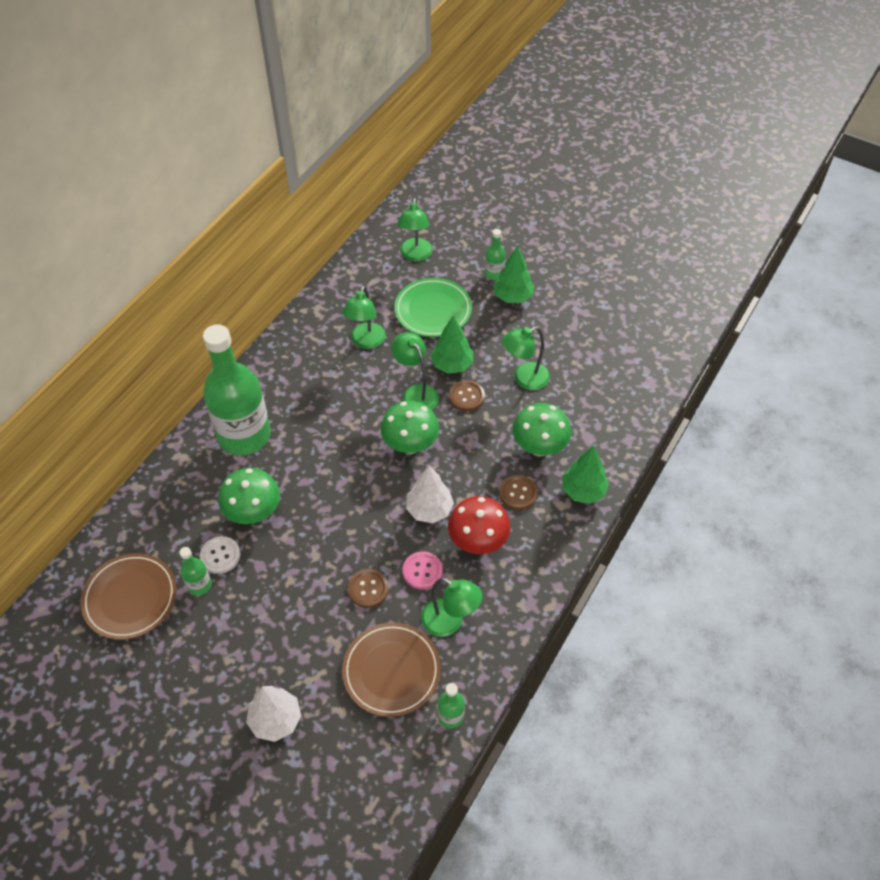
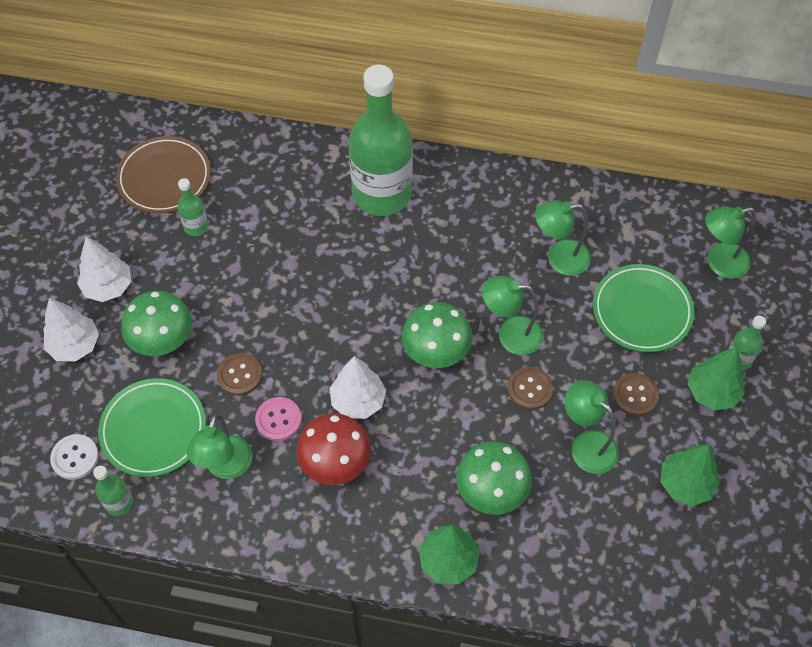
camera: 70 degrees right, 5 degrees up
white button [200,536,240,574] -> white button moved to [50,434,99,480]
green mushroom [218,468,280,524] -> green mushroom moved to [121,291,192,356]
brown plate [342,622,441,717] -> green plate [98,378,206,477]
green lamp [392,332,439,410] -> green lamp turned 120 degrees counterclockwise [482,276,544,355]
green tree [430,316,473,374] -> green tree moved to [660,444,720,506]
brown button [499,475,538,510] -> brown button moved to [613,373,659,416]
none -> white tree [77,236,131,302]

